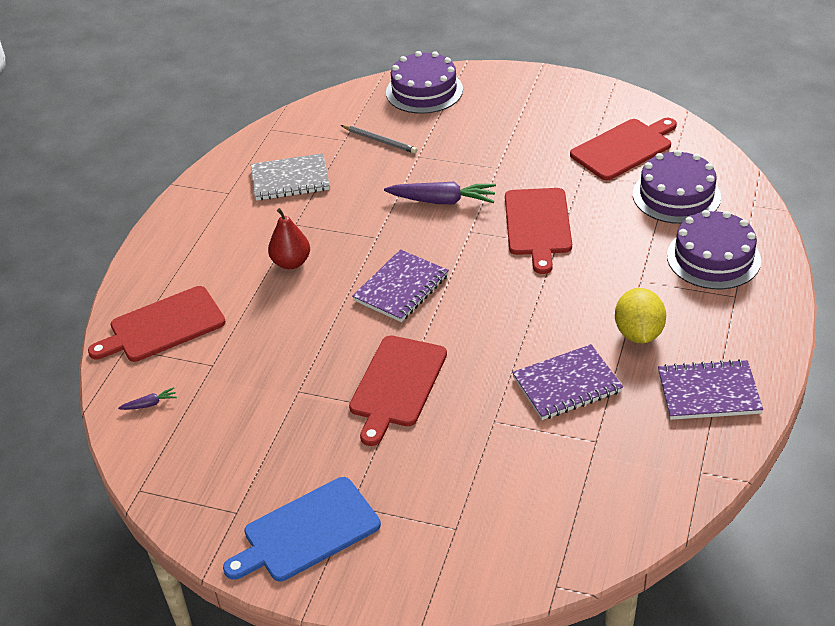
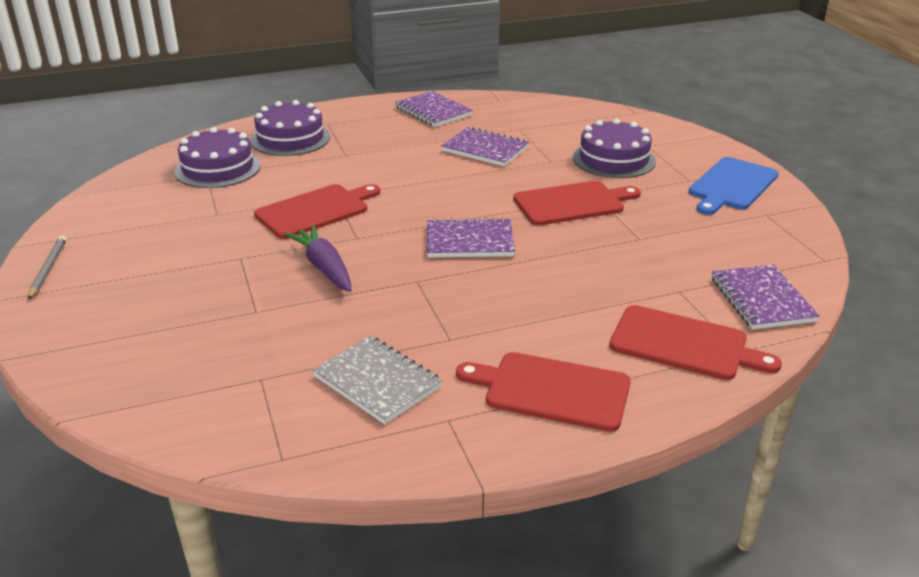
camera: 130 degrees left, 10 degrees down
purple carrot [118,387,177,410] -> purple notebook [712,265,820,330]
blue cutting board [223,477,381,581] -> blue cutting board turned 105 degrees clockwise [689,157,779,215]
red pear [268,208,310,269] -> none
grey pencil [341,125,418,154] -> grey pencil moved to [28,236,67,300]
purple cake [386,51,463,114] -> purple cake moved to [573,119,656,178]
red cutting board [570,118,677,180] -> red cutting board moved to [456,352,631,432]
yellow lemon [615,288,666,343] -> none

